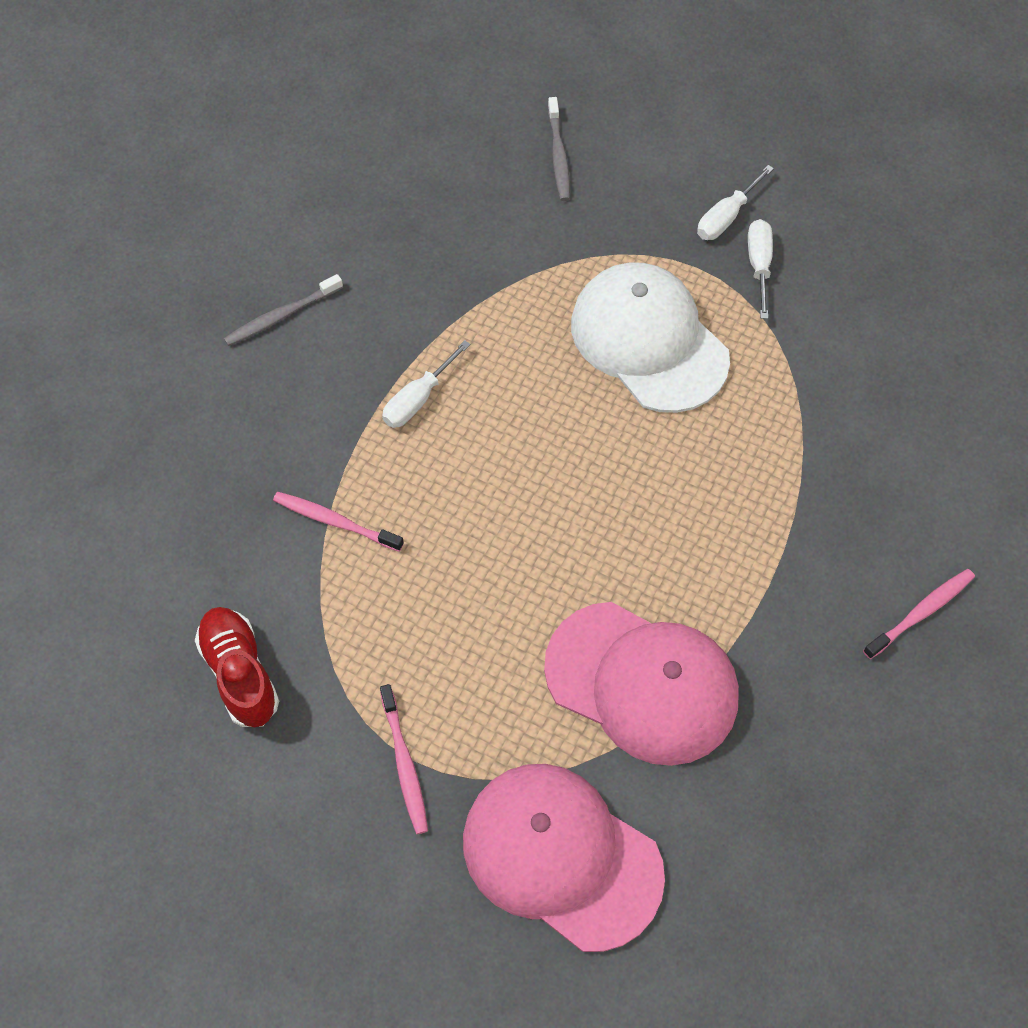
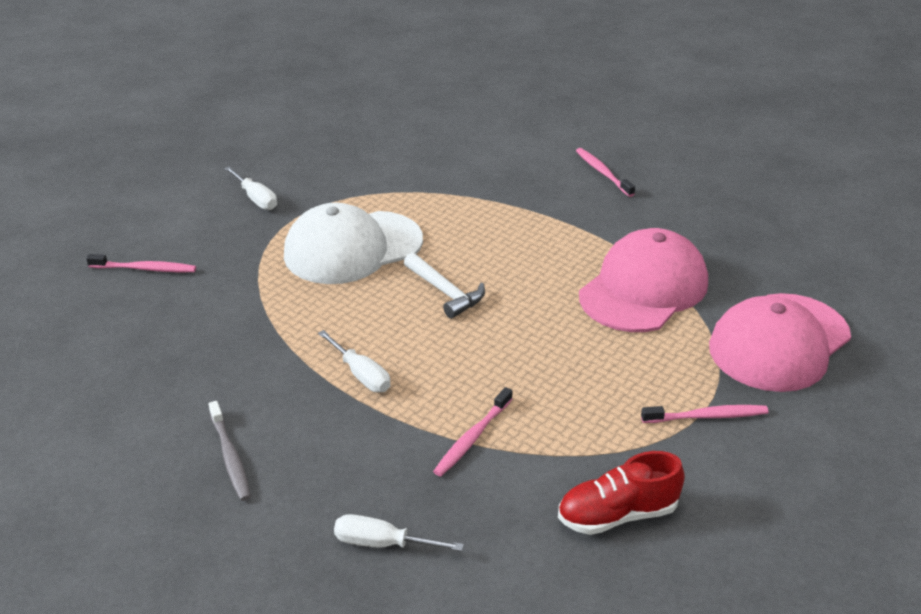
camera: 80 degrees left, 25 degrees down
grey toothbrush [548,97,570,201] -> pink toothbrush [86,254,196,272]
white screwdriver [748,219,773,319] -> white screwdriver moved to [334,514,464,551]
none -> white hammer [404,253,485,318]

